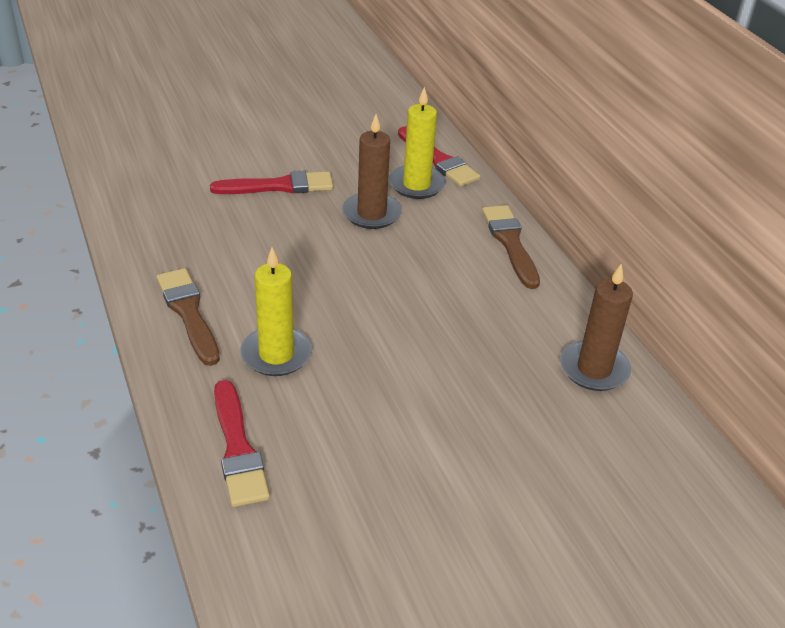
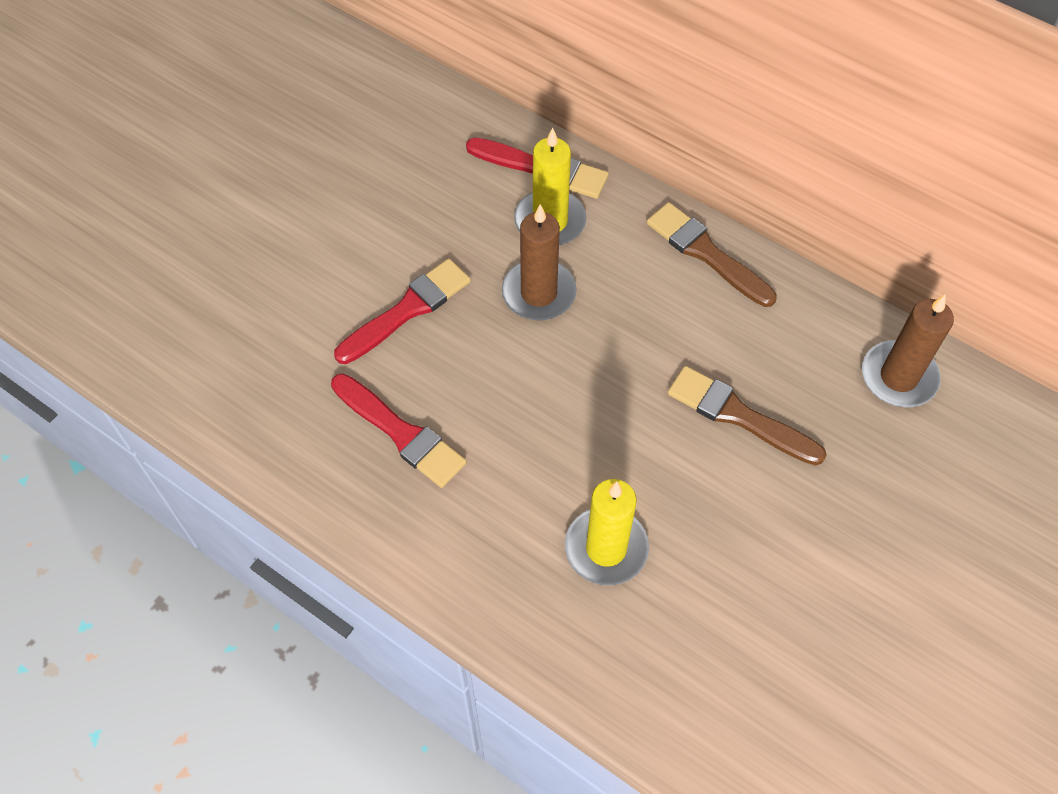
camera: 30 degrees left, 20 degrees up
brown brush [157,268,220,366] -> brown brush moved to [668,366,826,465]
red brush [214,380,270,507] -> red brush moved to [331,373,467,488]

